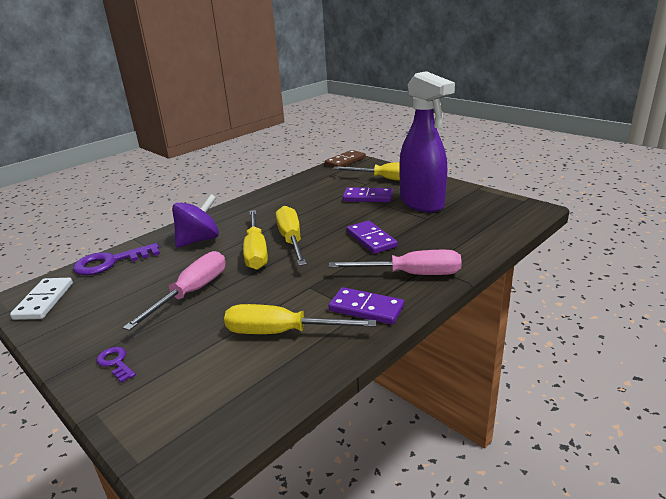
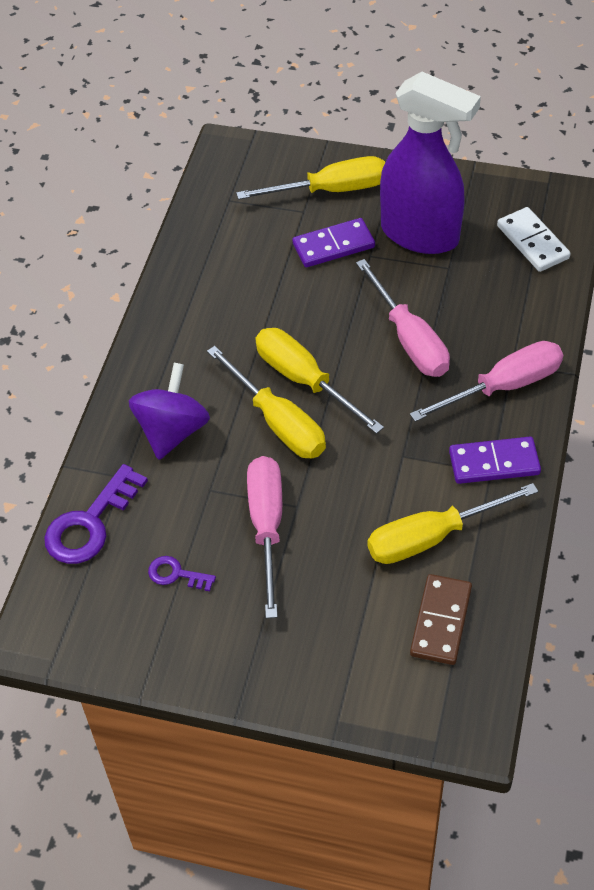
camera: 30 degrees left, 25 degrees up
white domino [10,278,73,320] -> white domino moved to [497,207,571,272]
purple key [97,347,136,383] -> purple key moved to [148,556,216,591]
brown domino [325,150,366,167] -> brown domino moved to [410,574,472,665]
purple domino [347,221,398,254] -> pink screwdriver [356,259,450,377]

